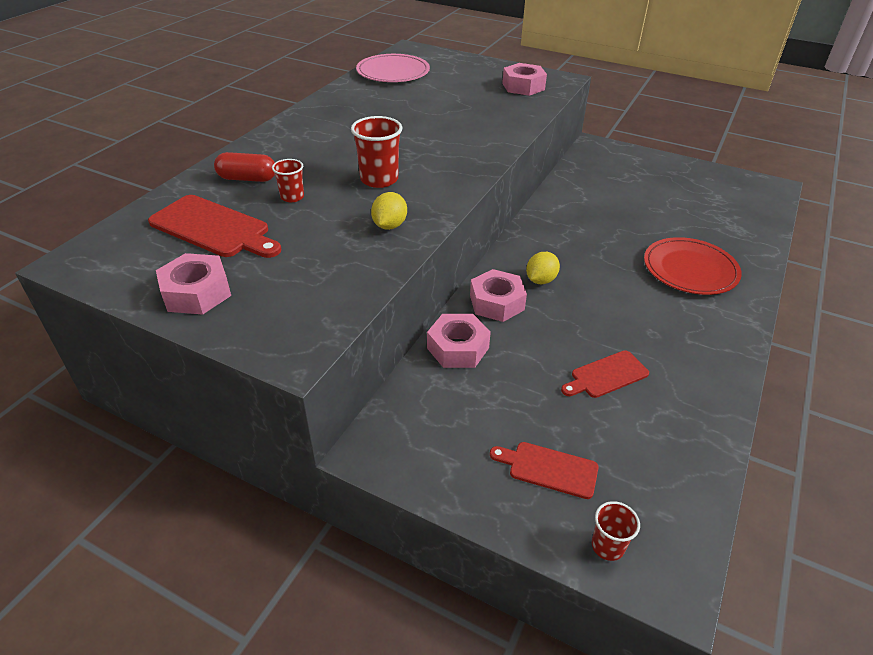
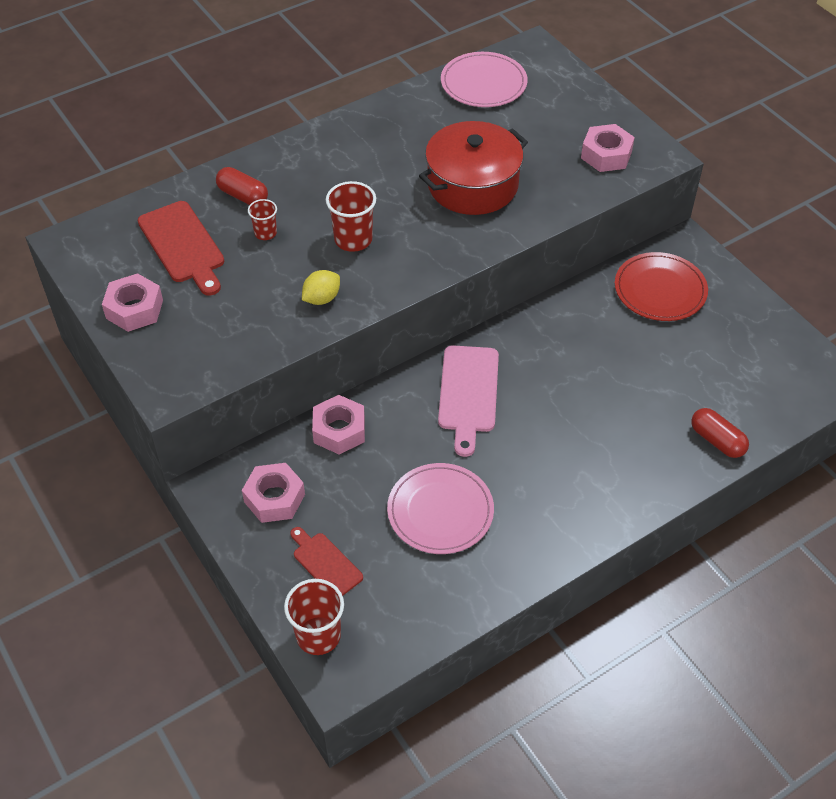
camera: 30 degrees right, 10 degrees up
pink nut [470,269,527,322] -> pink nut moved to [242,463,305,523]
yellow lemon [526,252,560,284] -> pink cutting board [438,345,499,457]
red cutting board [561,350,649,398] -> pink plate [387,463,494,554]
red cup [592,501,640,561] -> red cup [284,579,344,655], size x1.69
red plate [644,237,742,295] -> red plate moved to [615,252,708,321]
none -> red pot [419,121,528,215]
none -> red capsule [691,408,749,458]

